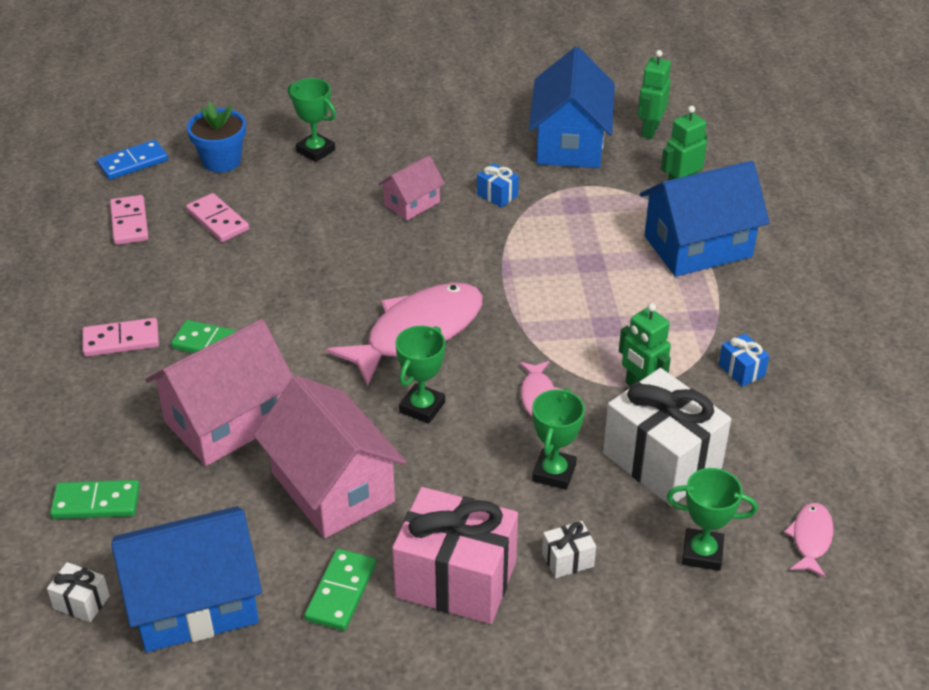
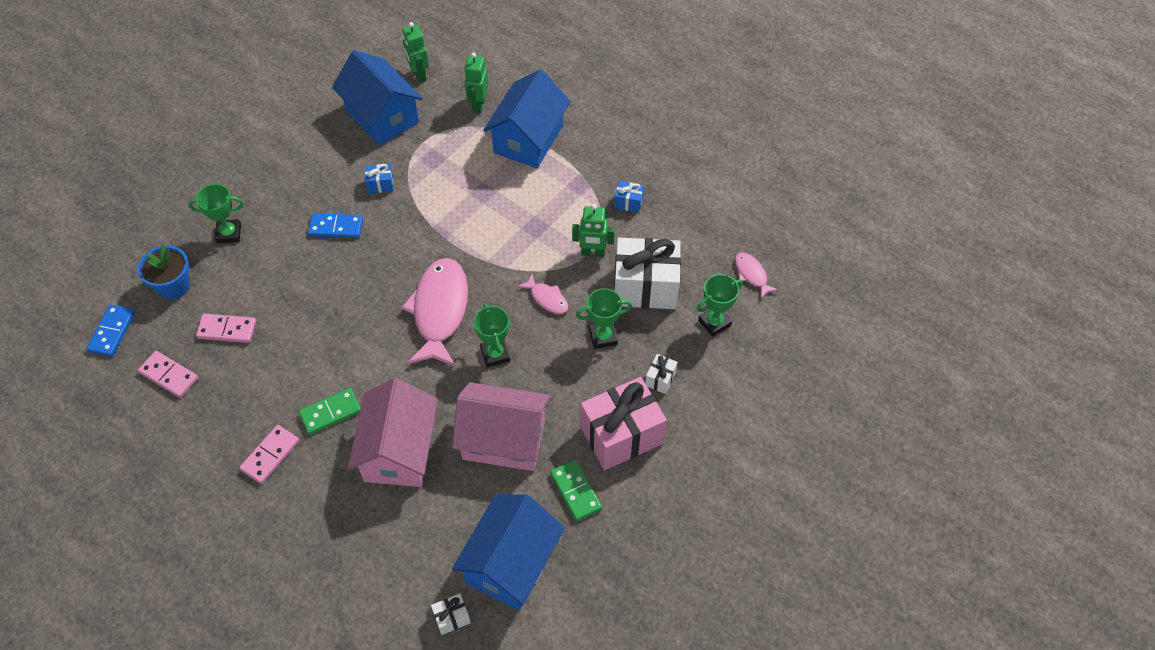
camera: 45 degrees left, 15 degrees up
green domino [50,480,140,519] -> none
pink house [378,155,445,221] -> blue domino [308,213,363,238]
green trophy [532,388,585,490] -> green trophy turned 75 degrees counterclockwise [576,288,632,349]

